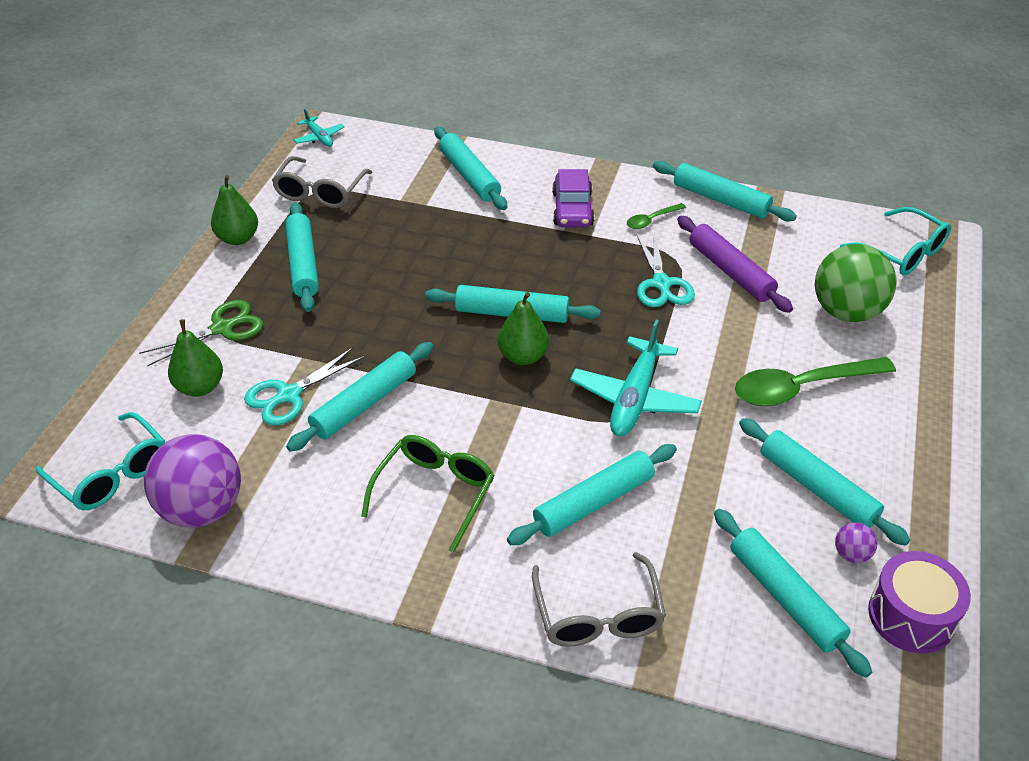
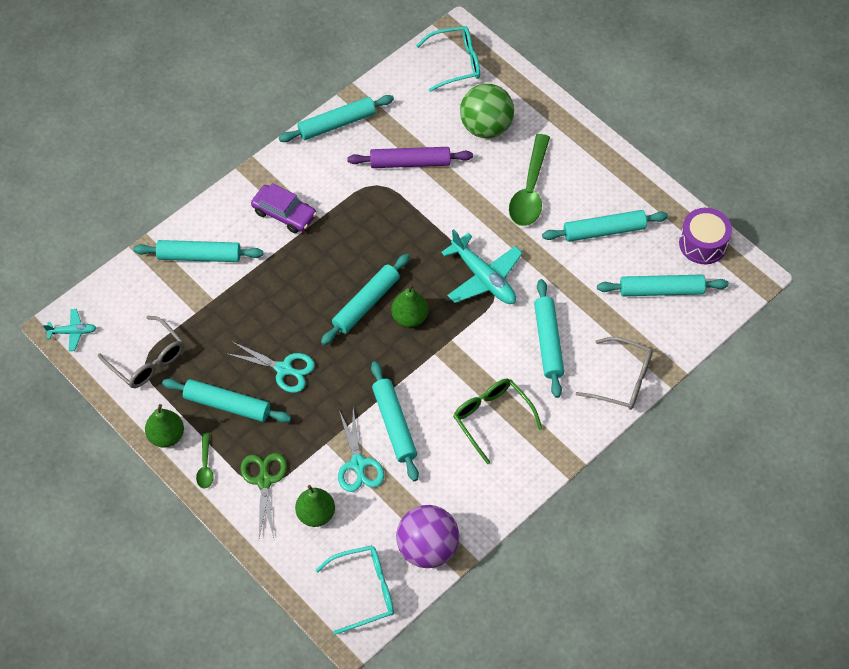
camera: 60 degrees left, 15 degrees up
green spoon [627,203,686,229] -> green spoon moved to [196,433,213,489]
turquoise scissors [637,233,695,307] -> turquoise scissors moved to [225,341,315,393]
purple ball [835,522,877,563] -> none

